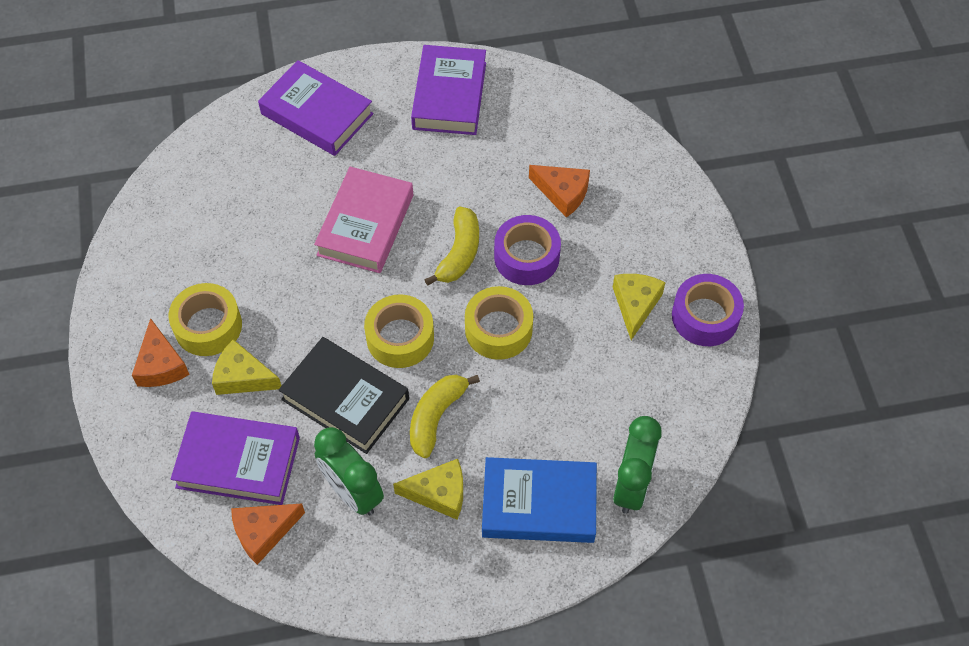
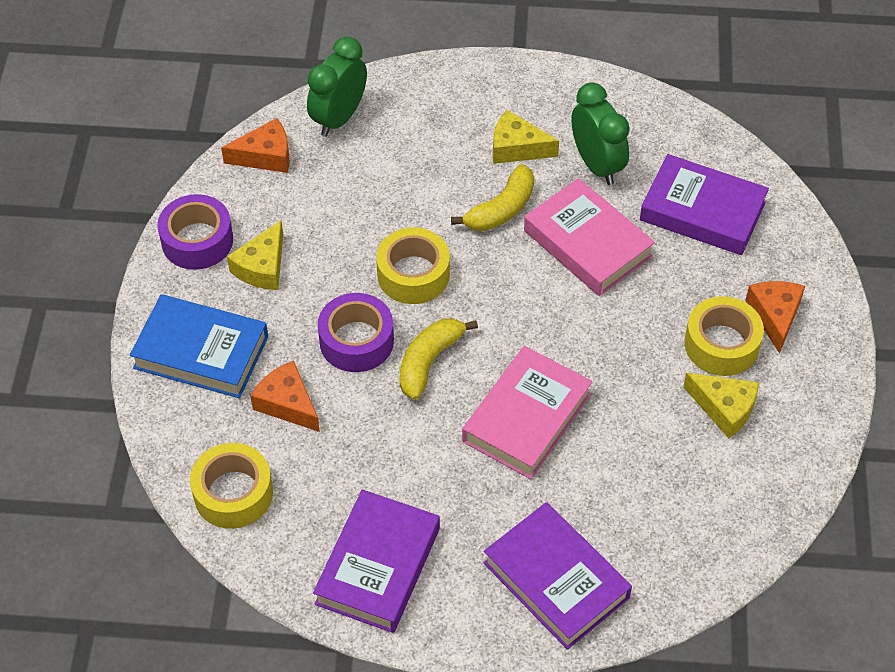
camera: 165 degrees left, 5 degrees down
yellow cheese [212,339,281,395] -> yellow cheese moved to [683,373,759,438]
orange cheese [231,503,305,565] -> orange cheese moved to [221,118,289,173]
black book [279,337,409,454] -> pink book [524,178,655,296]
yellow tape [364,295,434,368] -> yellow tape moved to [190,443,273,529]
blue book [482,457,597,543] -> blue book moved to [130,294,268,398]

